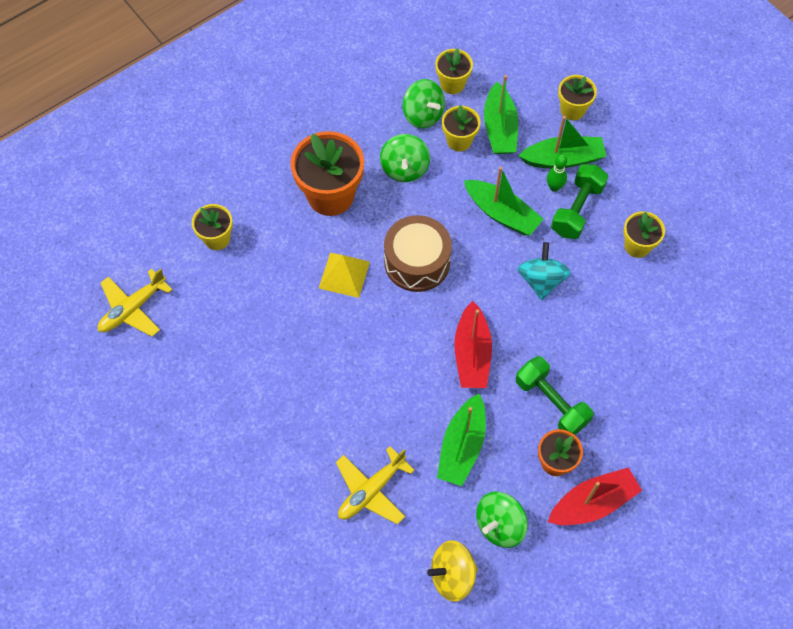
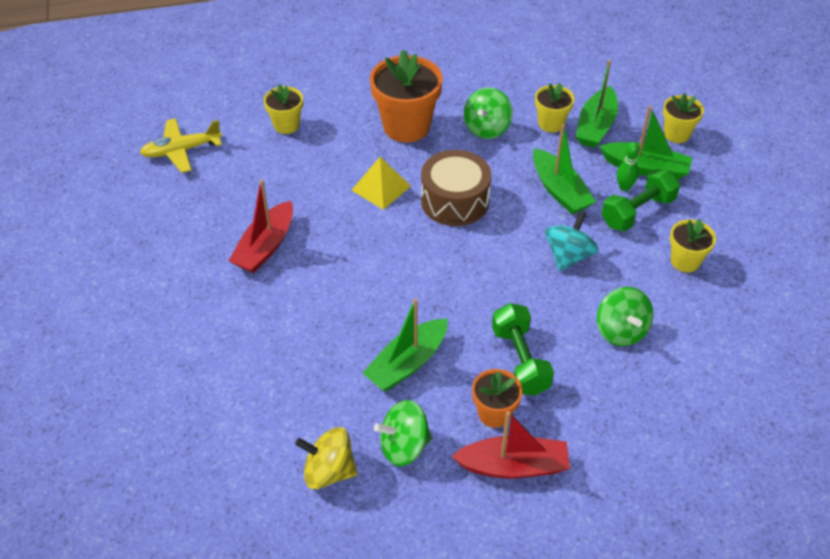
camera: 25 degrees right, 15 degrees down
yellow plane [336,446,415,525] -> none
green spinning top [403,79,445,129] -> green spinning top moved to [597,287,653,346]
yellow flower pot [435,48,473,94] -> none
red boat [454,301,492,388] -> red boat moved to [229,179,293,273]

